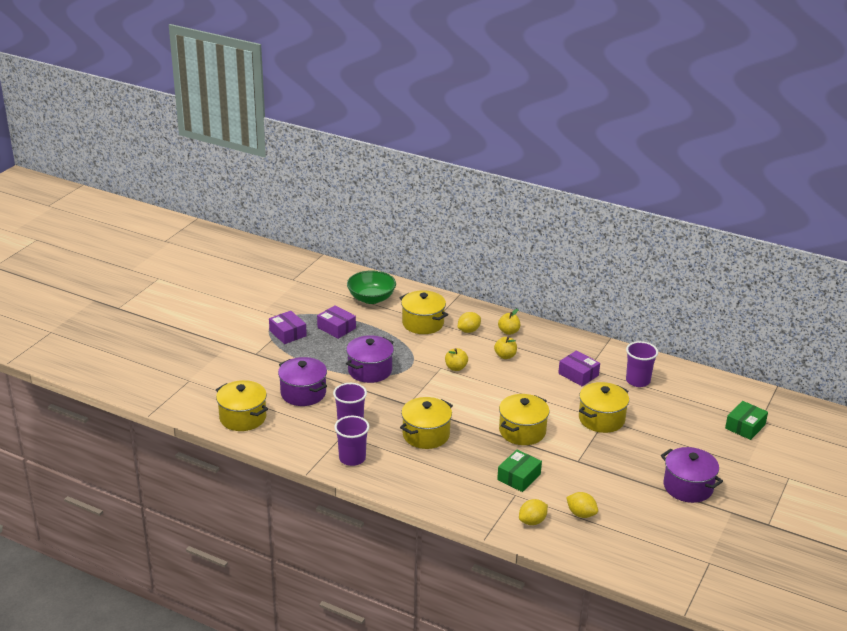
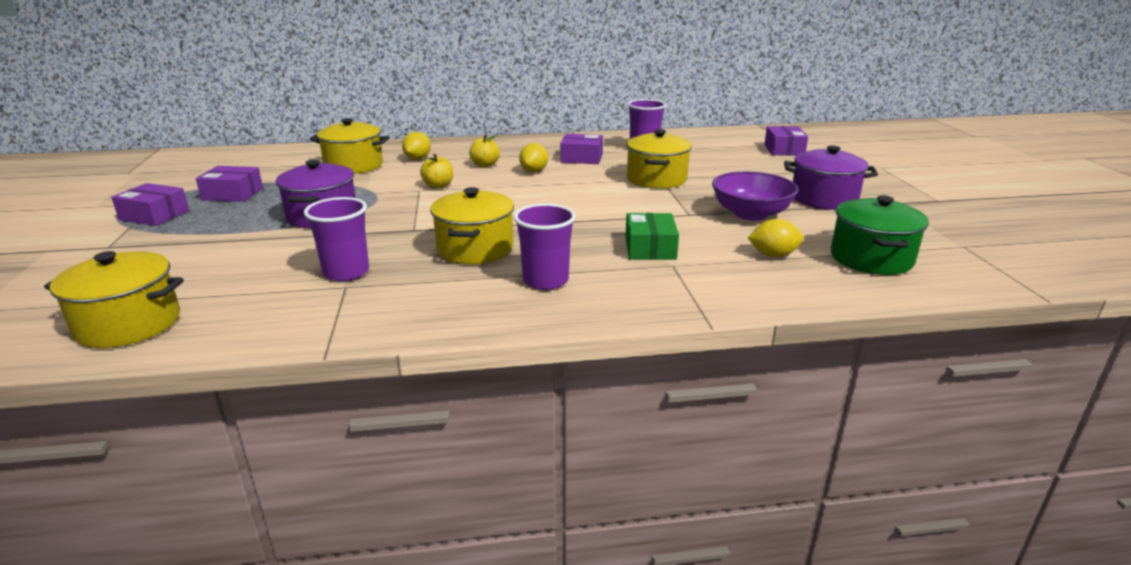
camera: 35 degrees left, 5 degrees down
purple pot [278,357,327,406] -> none
purple cup [334,416,370,466] -> purple cup moved to [514,203,576,290]
green bowl [347,270,396,304] -> none
yellow apple [498,309,520,335] -> none
yellow pot [499,394,550,445] -> none
yellow lemon [519,499,548,525] -> yellow lemon moved to [519,143,548,172]
green box [725,401,768,440] -> purple box [764,126,808,156]
none -> purple bowl [712,171,798,221]
none -> green pot [831,195,929,275]

